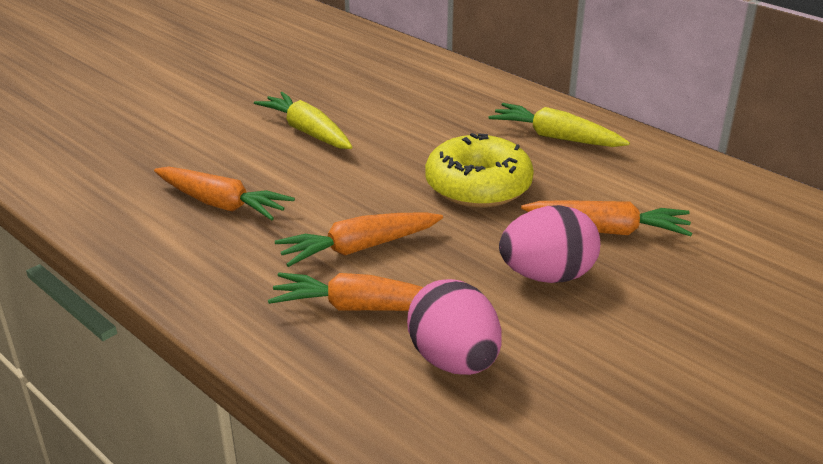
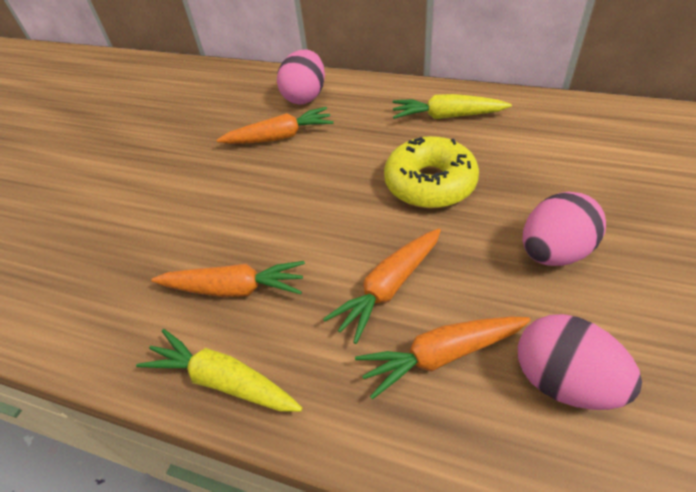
camera: 20 degrees left, 15 degrees up
yellow carrot [254,92,353,149] -> yellow carrot moved to [136,329,302,412]
orange carrot [521,200,692,236] -> orange carrot moved to [217,107,334,144]
none -> pink egg [277,49,325,104]

